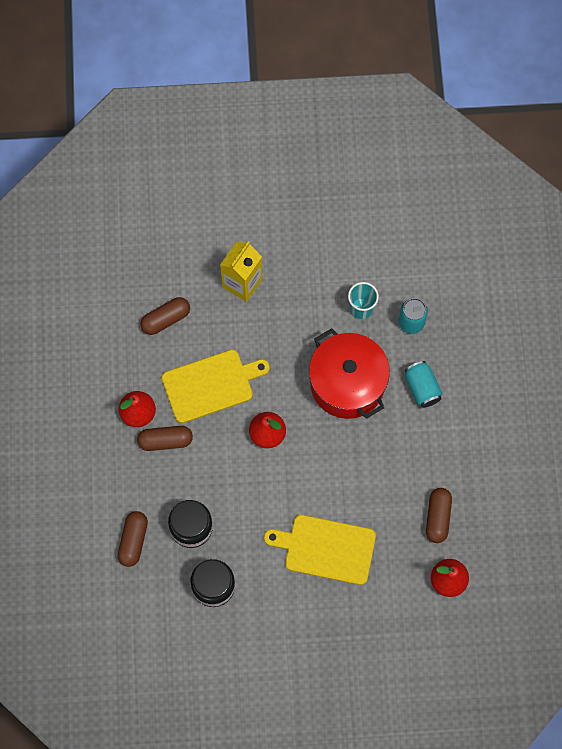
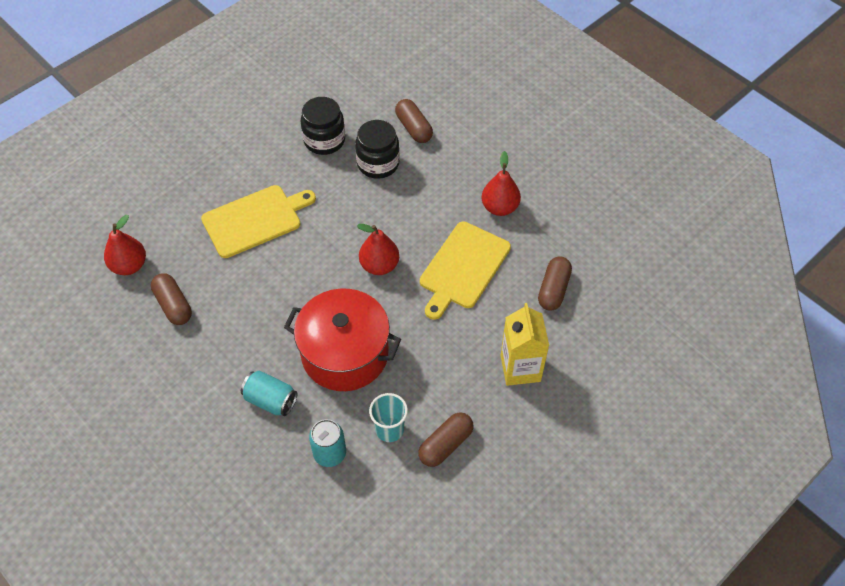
camera: 140 degrees right, 15 degrees down
brown capsule [137,426,193,451] -> brown capsule moved to [418,412,474,467]

